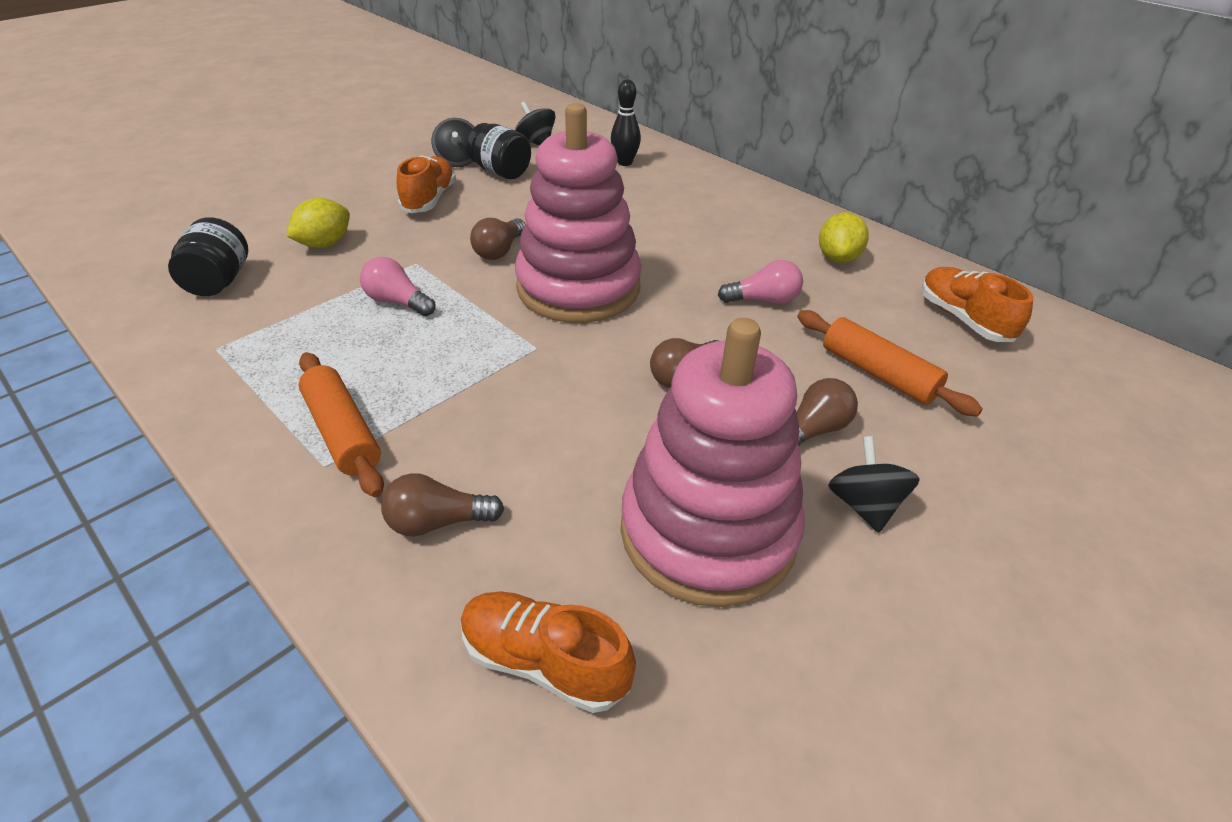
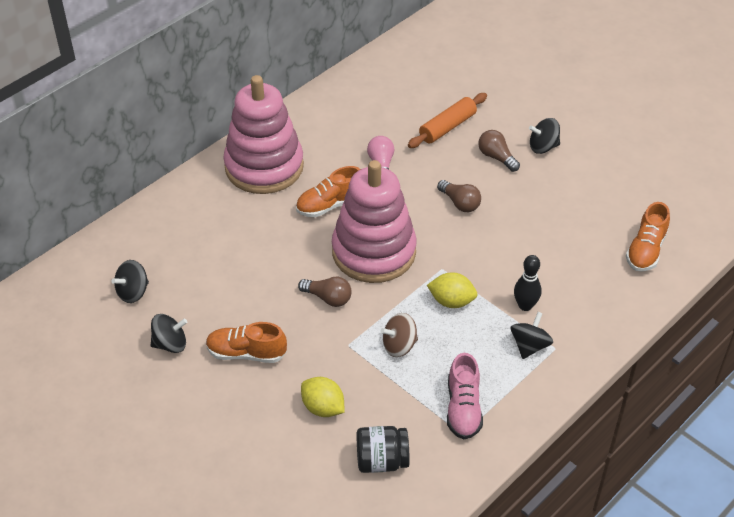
camera: 90 degrees left, 5 degrees up
orange rolling pin [299,352,384,497] -> black spinning top [511,312,553,359]
pink light bulb [360,257,436,316] -> brown spinning top [381,313,418,357]
brown light bulb [381,473,504,536] -> none
black jar [467,123,531,179] -> none
black bowling pin [611,80,641,166] -> black bowling pin moved to [514,255,541,311]
pink stacking toy [621,318,805,607] -> pink stacking toy moved to [223,75,304,194]
yellow lemon [819,212,869,263] -> yellow lemon moved to [427,272,477,308]
orange shoe [921,267,1033,342] -> orange shoe moved to [296,166,361,217]
none -> pink shoe [447,353,483,439]

